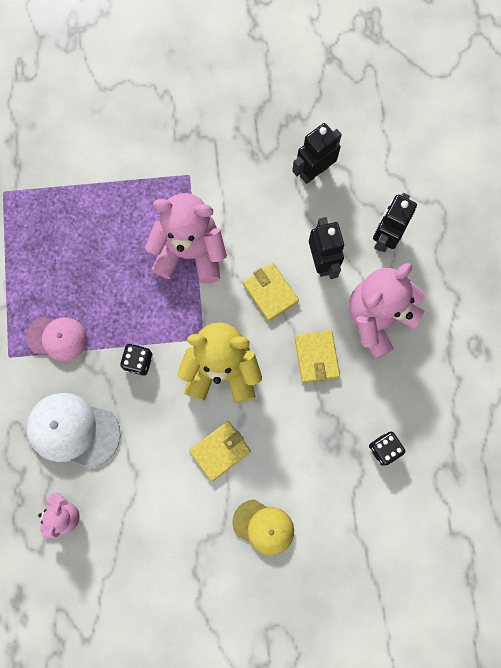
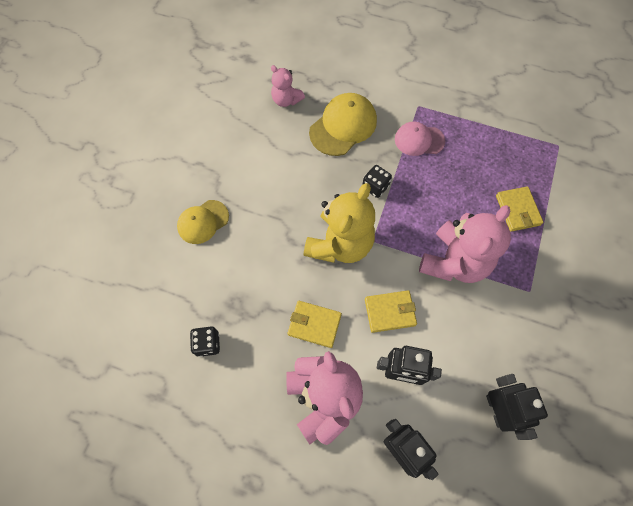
camera: 115 degrees right, 10 degrees down
pink cap [26,317,87,362] -> pink cap turned 60 degrees clockwise [395,122,445,156]
white cap [27,393,120,468] -> yellow cap [309,93,377,156]
yellow wallet [189,421,251,481] -> yellow wallet moved to [496,186,544,232]

